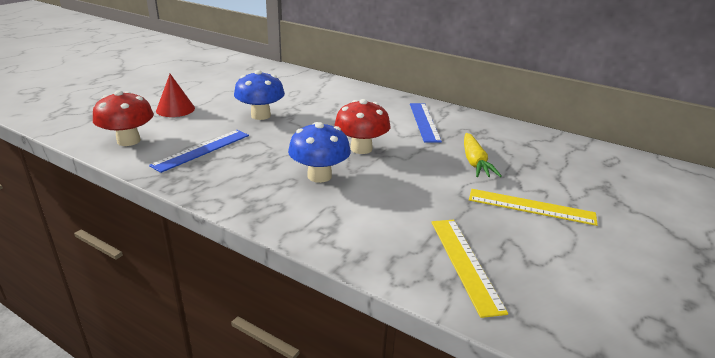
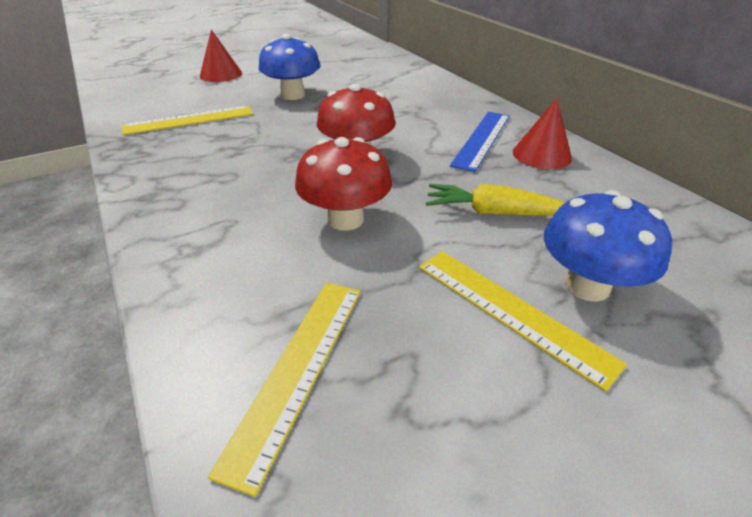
camera: 30 degrees right, 10 degrees up
red mushroom [93,90,154,146] -> red mushroom moved to [295,137,392,231]
blue ruler [149,130,249,173] -> yellow ruler [122,105,253,135]
blue mushroom [288,122,351,183] -> blue mushroom moved to [544,190,672,302]
yellow carrot [464,133,502,177] -> yellow carrot turned 75 degrees clockwise [426,184,566,216]
none -> red cone [513,98,572,169]

